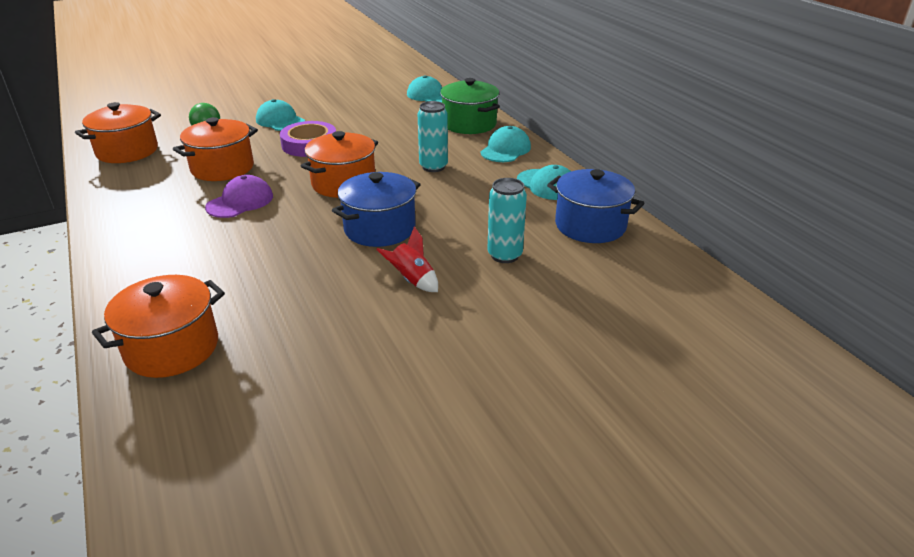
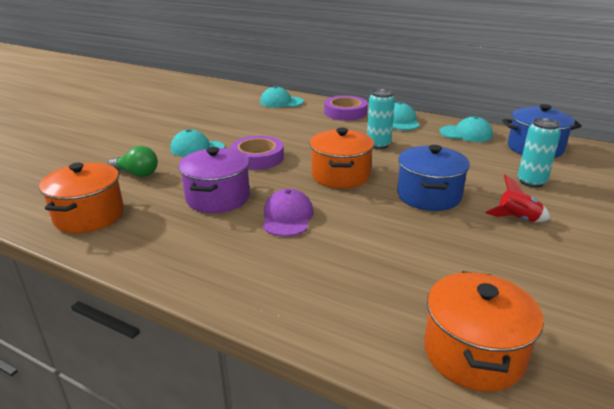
camera: 35 degrees left, 5 degrees down
orange pot [173,117,258,181] -> purple pot [178,147,250,213]
green pot [440,78,500,134] -> purple tape [324,96,368,121]

